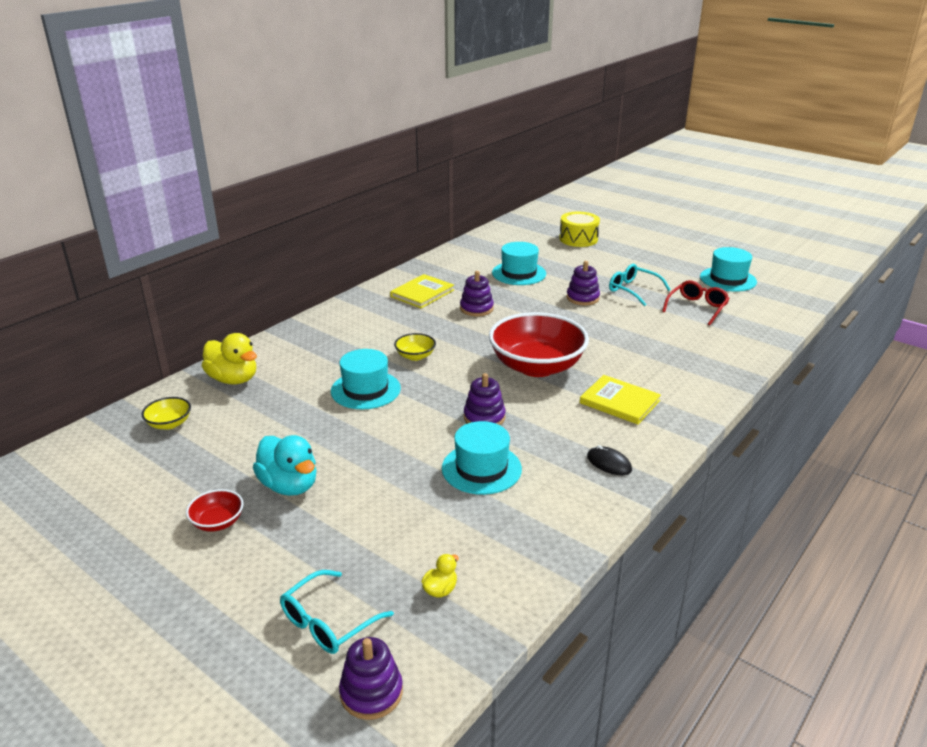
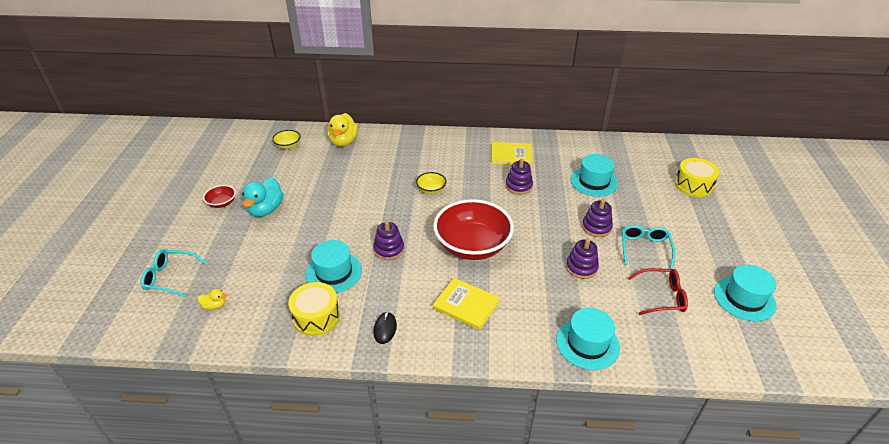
camera: 55 degrees right, 10 degrees up
turquoise hat [331,349,401,410] -> turquoise hat moved to [556,308,620,370]
purple stacking toy [339,637,403,720] -> purple stacking toy moved to [566,239,599,279]
yellow book [580,375,661,425] -> yellow book turned 60 degrees counterclockwise [433,278,500,330]
none -> yellow drum [288,282,340,336]

